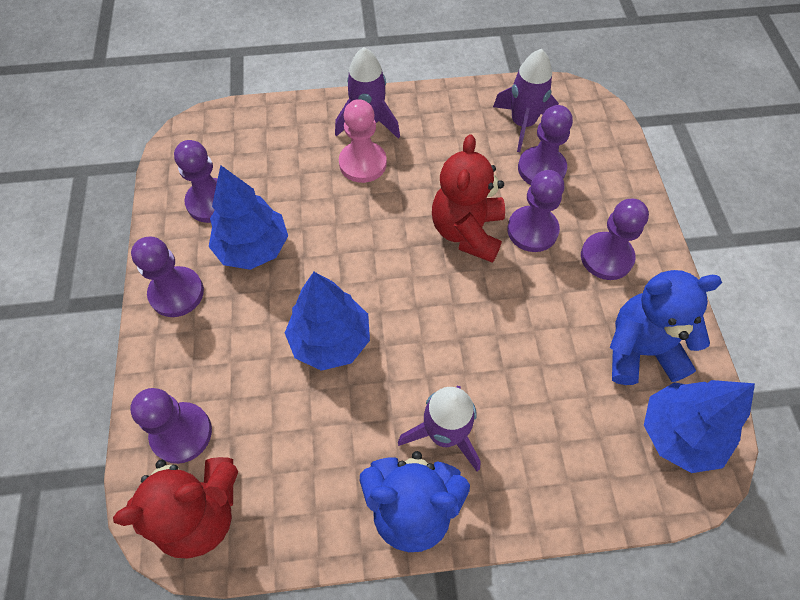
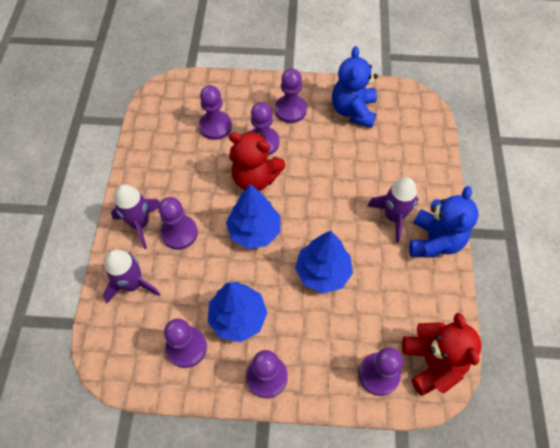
camera: 80 degrees left, 0 degrees up
pink pawn [339,99,387,183] -> purple pawn [159,197,198,250]
purple rocket [493,49,559,152] -> purple rocket moved to [103,250,161,303]
blue tree [644,380,755,473] -> blue tree moved to [226,184,281,249]

